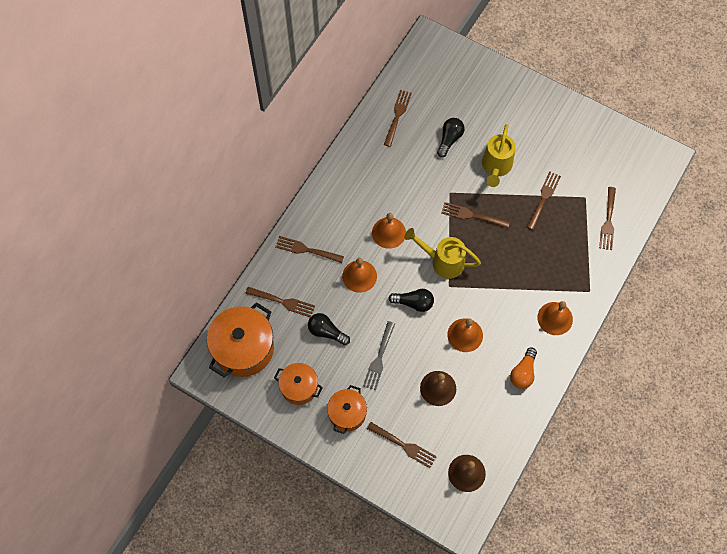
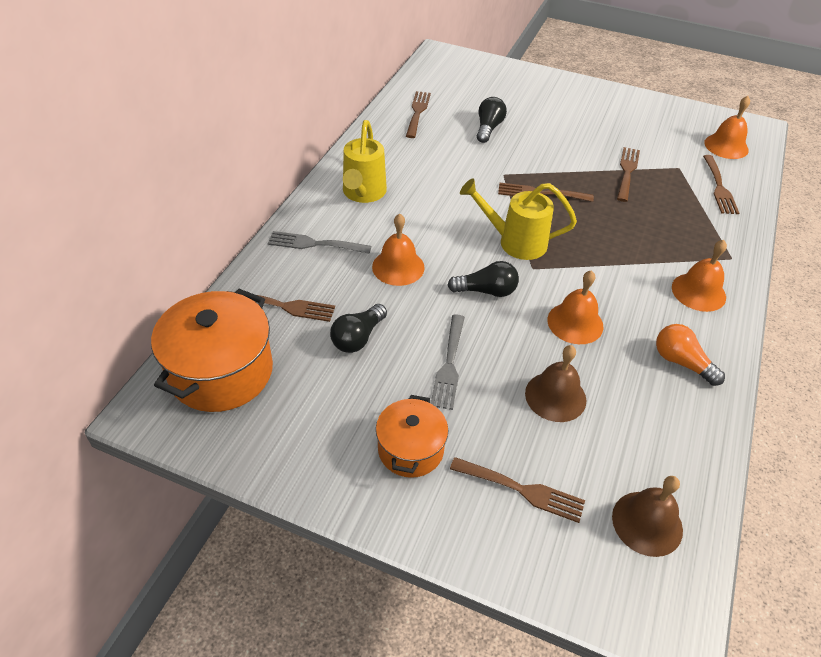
camera: 10 degrees left, 20 degrees down
orange pot [274,363,323,405] -> none
brown fork [275,236,344,263] -> grey fork [268,231,371,254]
black light bulb [308,313,350,345] -> black light bulb turned 75 degrees counterclockwise [330,304,387,353]
orange bell [372,213,406,249] -> orange bell moved to [704,96,750,159]
yellow watering can [482,124,516,187] -> yellow watering can moved to [343,120,387,203]
orange light bulb [510,348,537,389] -> orange light bulb turned 120 degrees clockwise [656,324,725,386]

